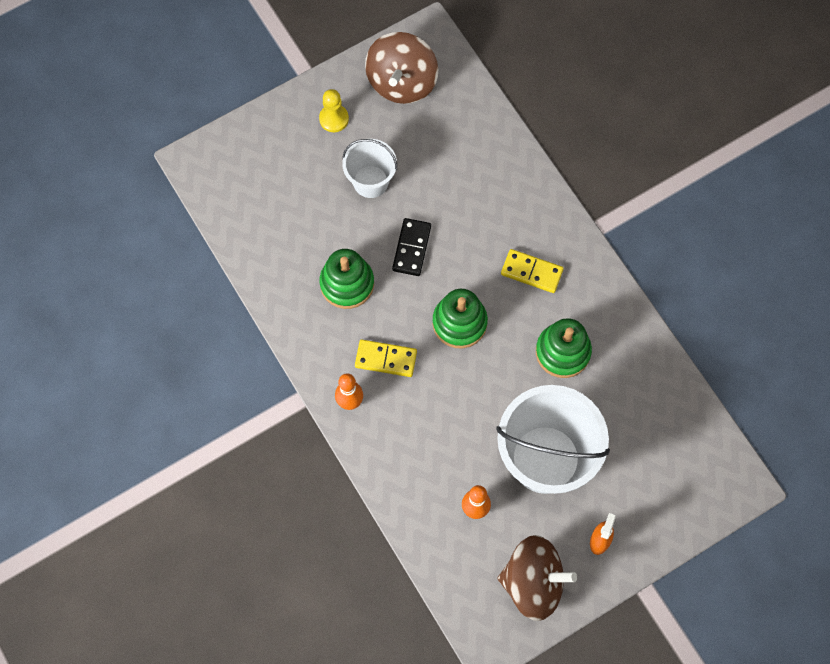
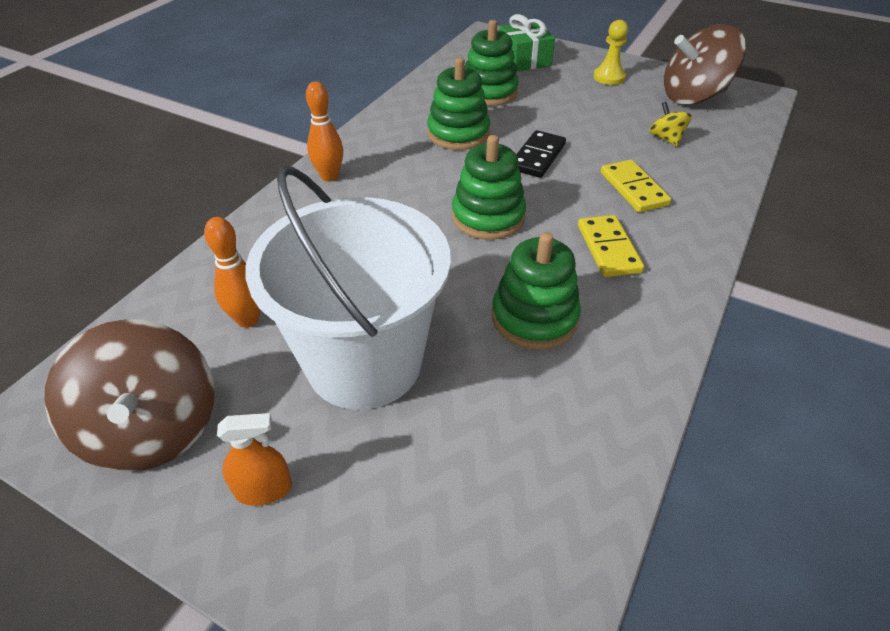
camera: 60 degrees right, 25 degrees down
white bucket [342,139,397,198] -> none
yellow domino [355,339,417,377] -> yellow domino moved to [601,160,671,212]
black domino [392,218,431,276] -> black domino turned 45 degrees counterclockwise [516,130,566,178]
none -> green stacking toy [465,20,519,106]
none -> green gift [500,14,555,72]
none -> yellow spinning top [649,102,692,147]

